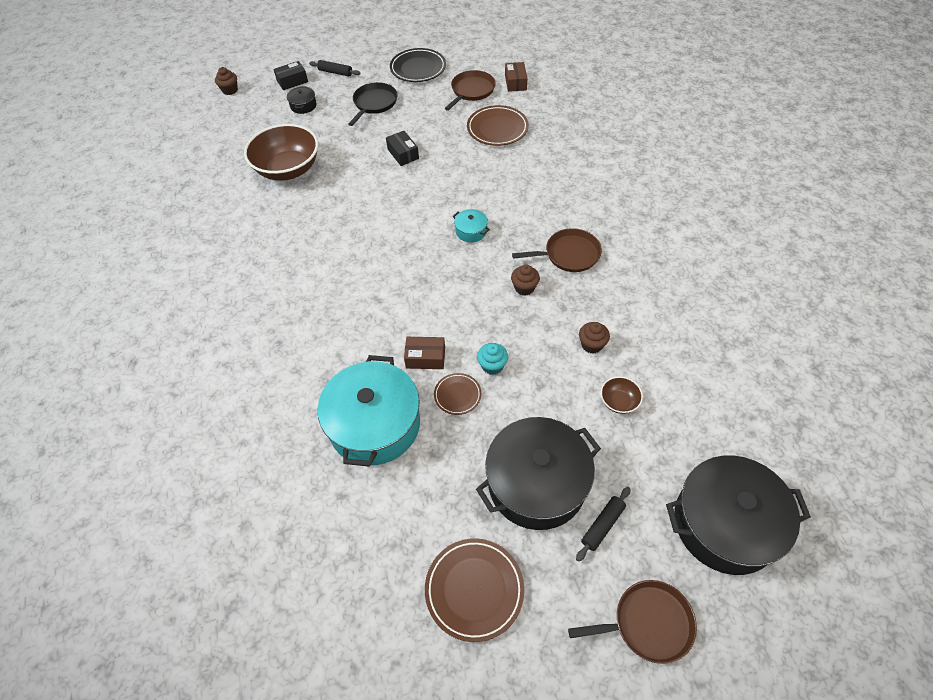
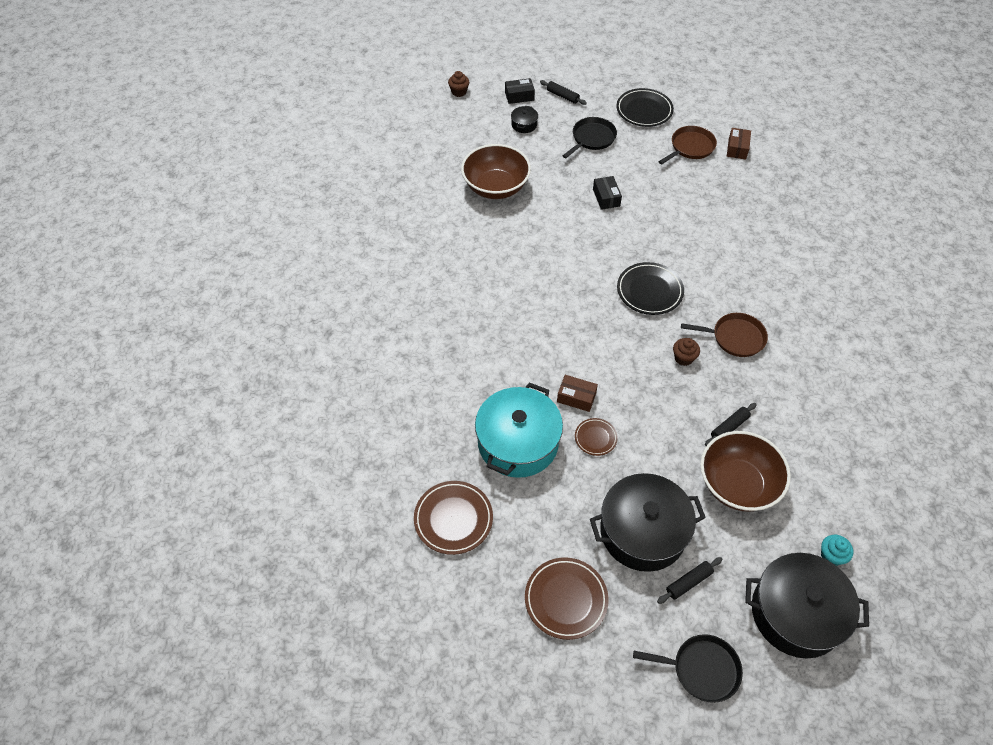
camera: 15 degrees right, 0 degrees up
turquoise pot [453,209,490,242] -> black plate [617,262,684,315]
brown plate [467,105,529,146] -> brown plate moved to [414,481,493,555]
turquoise cupcake [477,343,508,375] -> turquoise cupcake moved to [821,535,853,566]
brown pan [568,580,697,664] -> black pan [633,634,743,703]
brown cupcake [579,322,610,353] -> black rolling pin [705,403,757,446]
brown bowl [601,376,643,414] -> brown bowl [700,431,791,512], size x2.30

